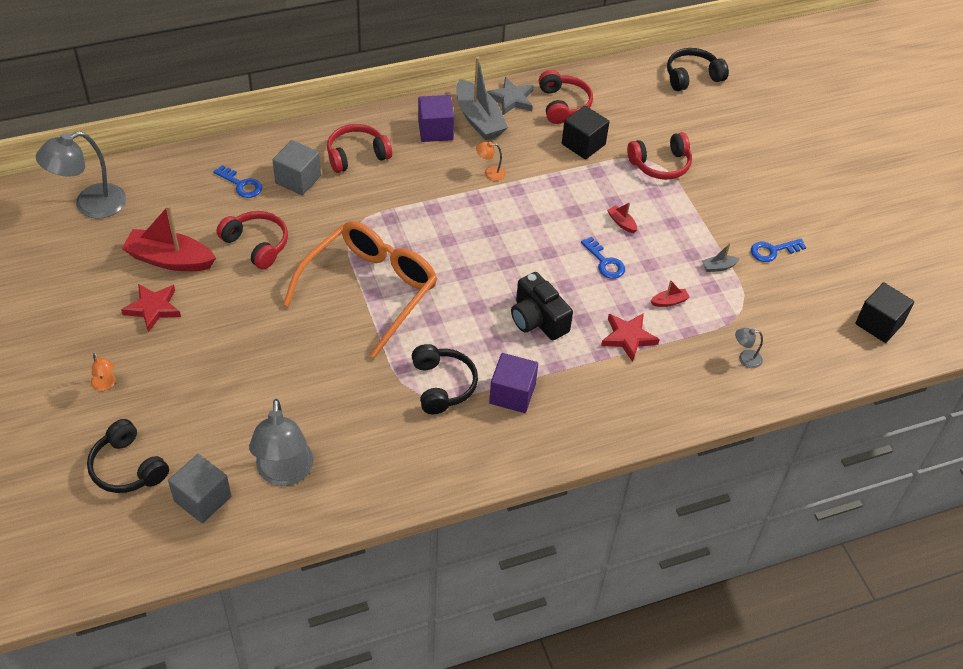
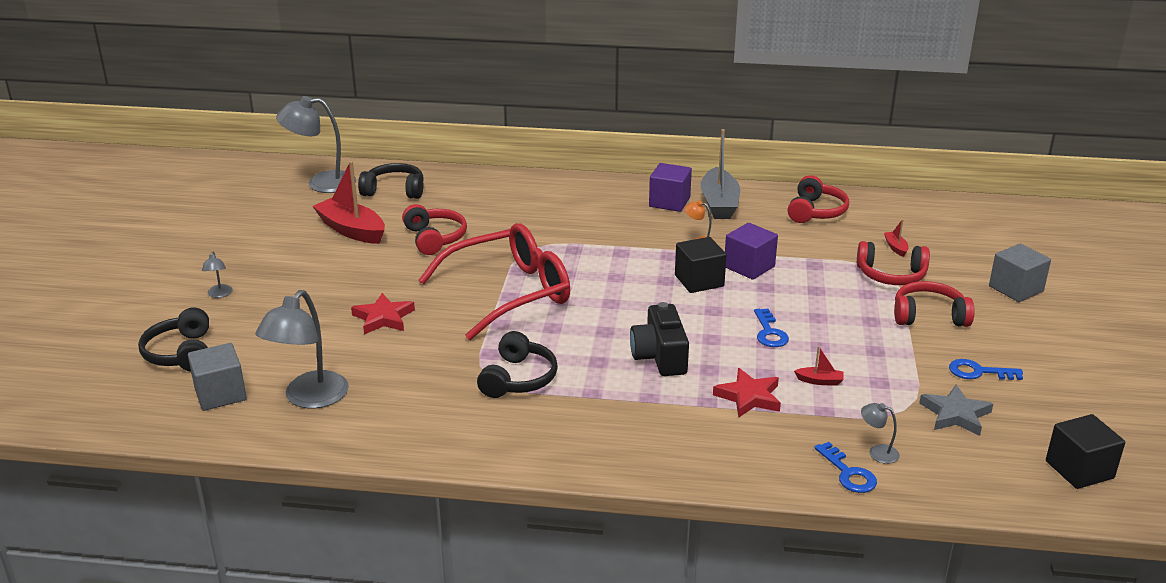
camera: 30 degrees right, 20 degrees down
orange lamp [91,353,116,391] -> grey lamp [202,251,233,298]
red star [121,284,181,332] -> red star moved to [351,293,415,334]
blue key [213,165,262,198] -> blue key moved to [814,442,877,493]
grey cube [273,140,321,195] -> grey cube moved to [989,244,1051,302]
orange glasses [283,221,437,358] -> red glasses [418,223,570,340]
red headphones [327,124,392,173] -> red headphones moved to [894,281,975,327]
grey star [487,77,534,115] -> grey star moved to [919,385,993,436]
purple cube [489,353,538,413] -> purple cube moved to [725,223,778,280]
black cube [562,106,609,159] -> black cube moved to [675,237,727,293]
red boat [607,202,637,233] -> red boat moved to [884,219,908,257]
black headphones [667,48,729,91] -> black headphones moved to [358,163,424,199]
grey boat [702,244,740,272] -> none

